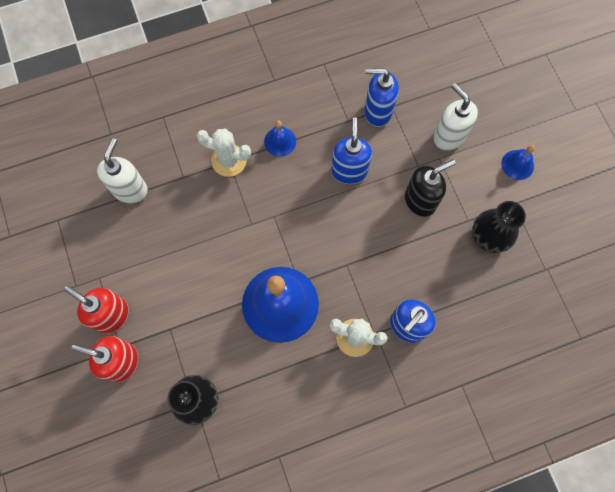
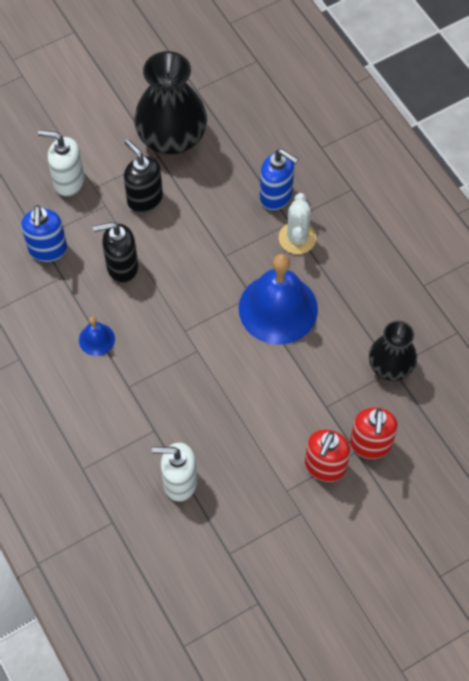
camera: 100 degrees left, 10 degrees down
white cactus [197,128,251,177] -> none
blue soap dispenser [331,118,372,184] -> black soap dispenser [93,222,138,283]
white soap dispenser [433,83,478,151] -> white soap dispenser turned 60 degrees clockwise [38,130,84,197]
black vase [472,201,526,253] -> black vase [134,51,207,155], size x1.64
blue bell [502,145,535,180] -> none

